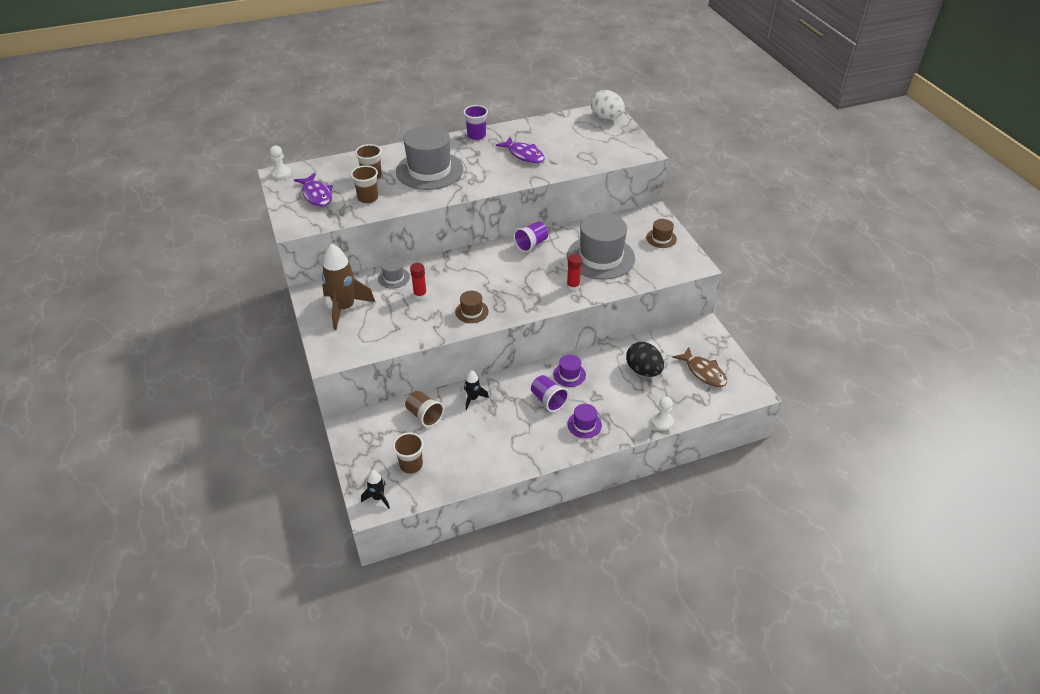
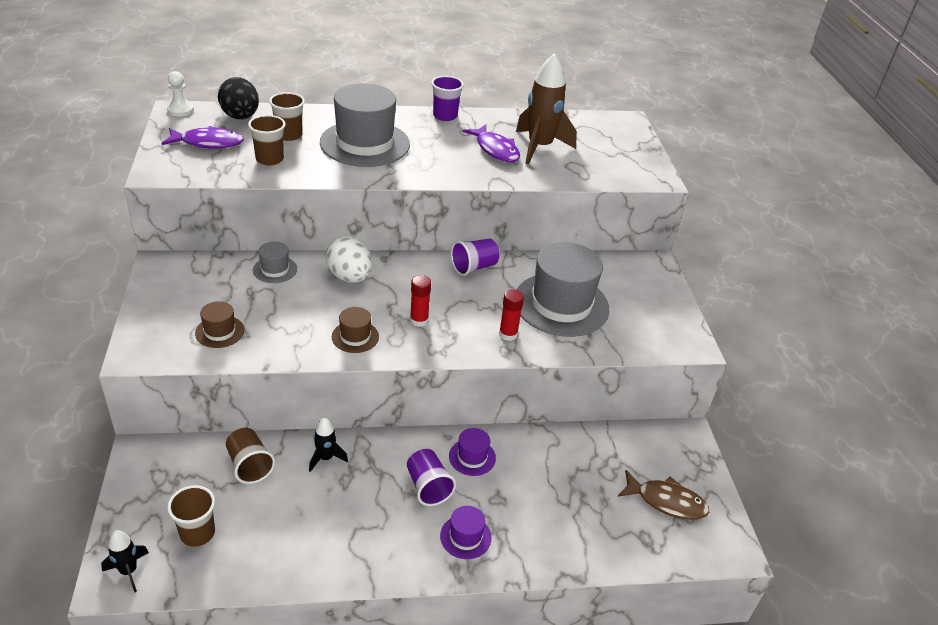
camera: 10 degrees right, 5 degrees down
purple fish [294,173,333,207] -> purple fish turned 75 degrees counterclockwise [161,126,244,149]
brown rocket [322,243,375,330] -> brown rocket moved to [516,53,577,165]
red glue stick [410,263,427,300] -> red glue stick moved to [410,275,431,327]
white egg [591,90,625,119] -> white egg moved to [326,237,372,283]
black egg [626,342,664,377] -> black egg moved to [218,77,259,119]
brown hat [646,219,677,248] -> brown hat moved to [195,301,245,348]
white pawn [651,397,674,431] -> none
brown fish [673,347,727,387] -> brown fish turned 45 degrees counterclockwise [618,470,709,520]

